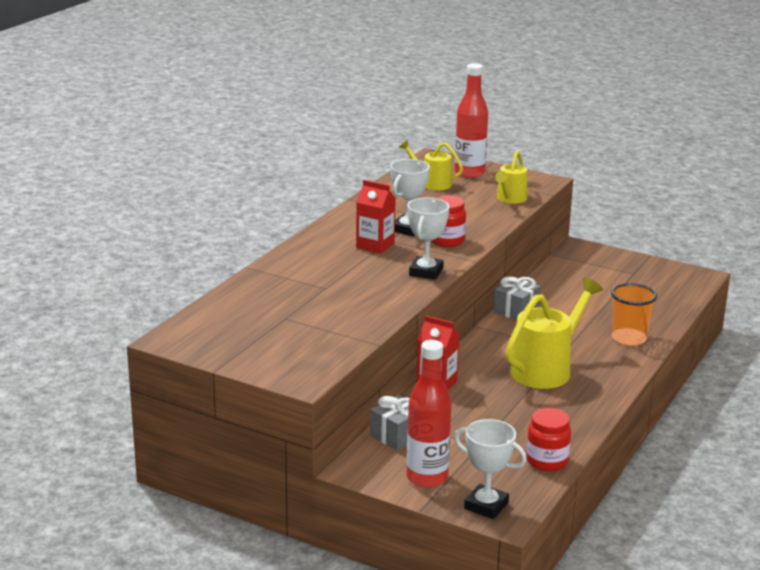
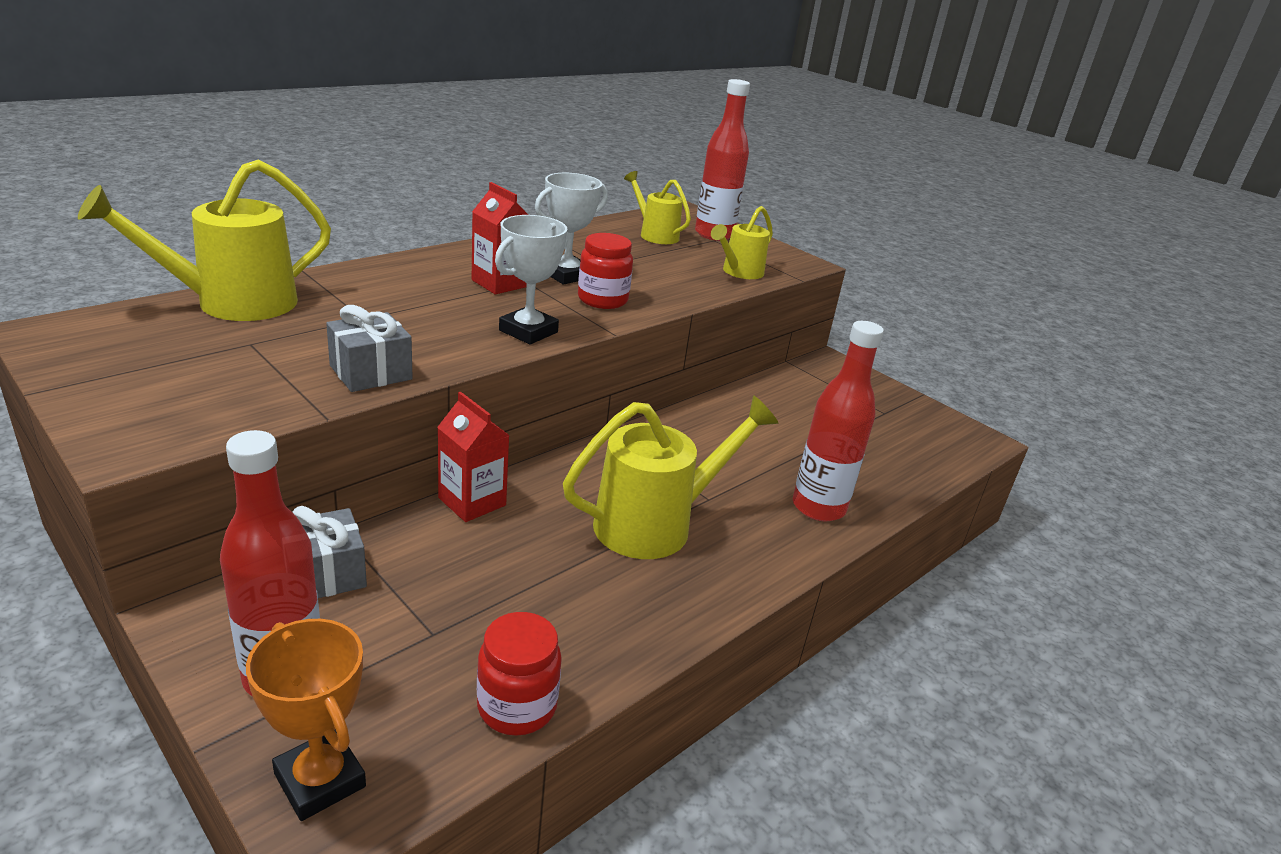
camera: 15 degrees right, 5 degrees up
white trophy [454,419,527,519] -> orange trophy [246,619,366,821]
grey gift [494,277,540,320] -> grey gift moved to [326,305,413,392]
orange cup [611,283,657,346] -> red bottle [793,321,884,521]
none -> yellow watering can [78,159,331,321]

